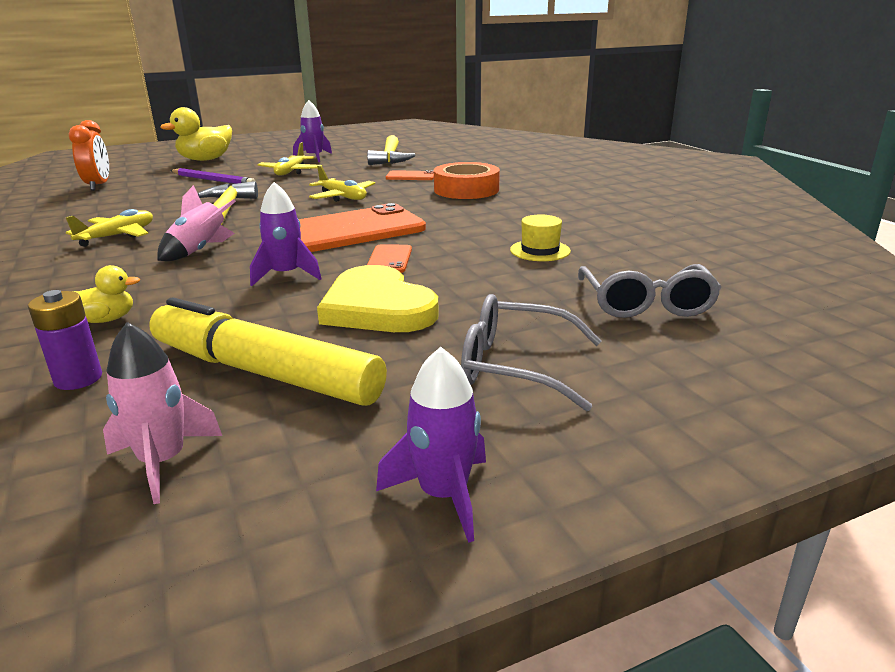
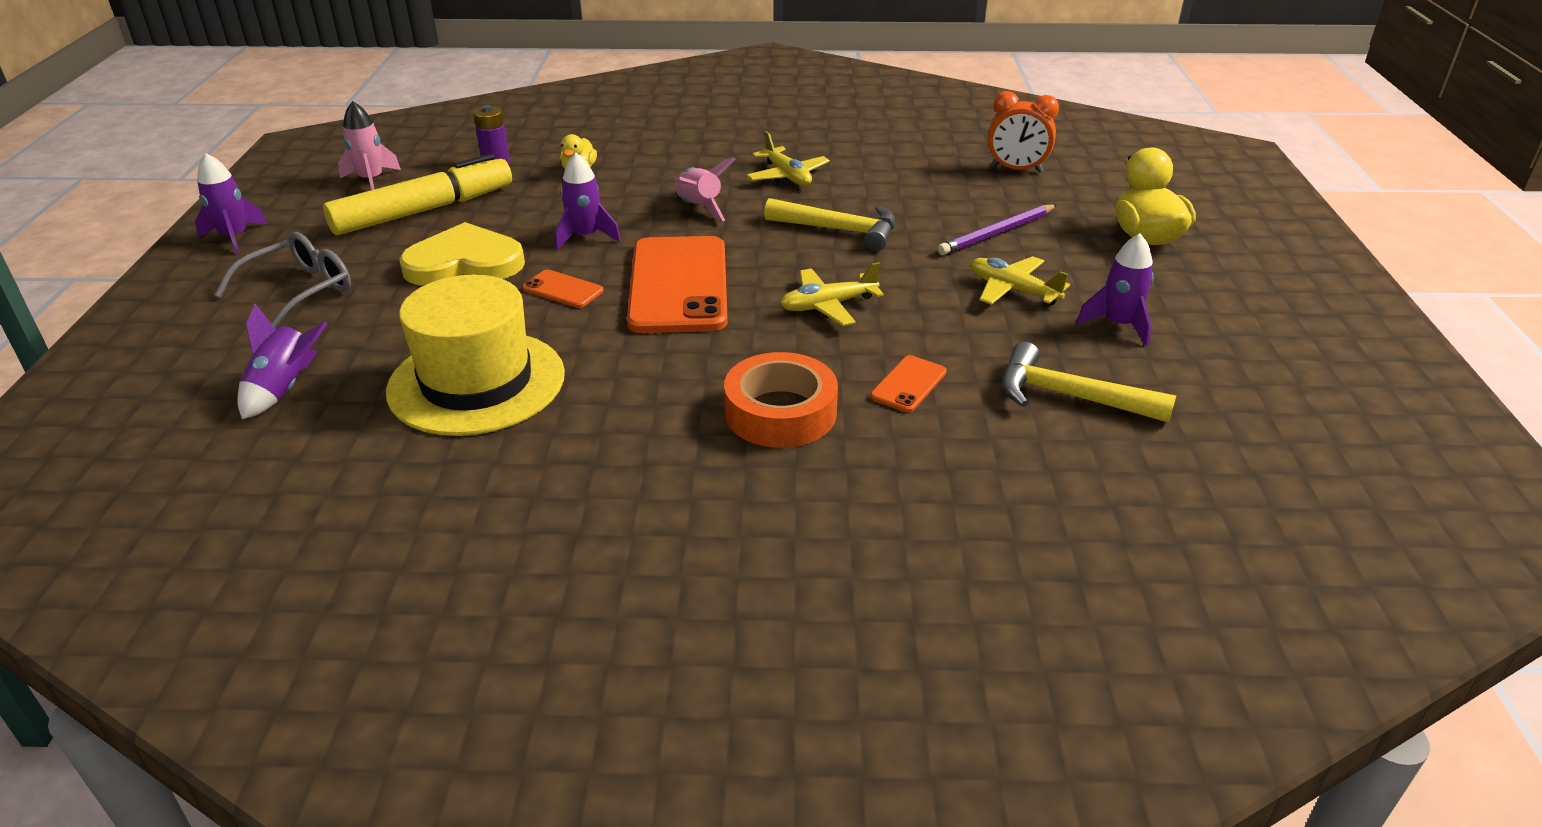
camera: 115 degrees right, 10 degrees up
yellow hat [510,215,571,261] -> yellow hat [386,275,565,436], size x2.30
grey glasses [578,264,722,318] -> purple rocket [237,304,327,419]

